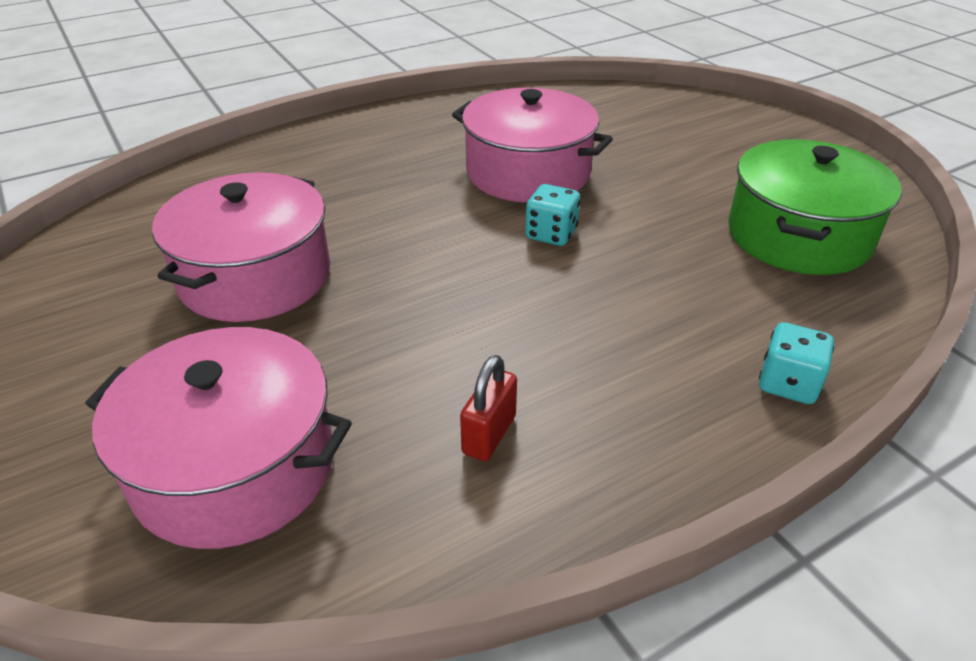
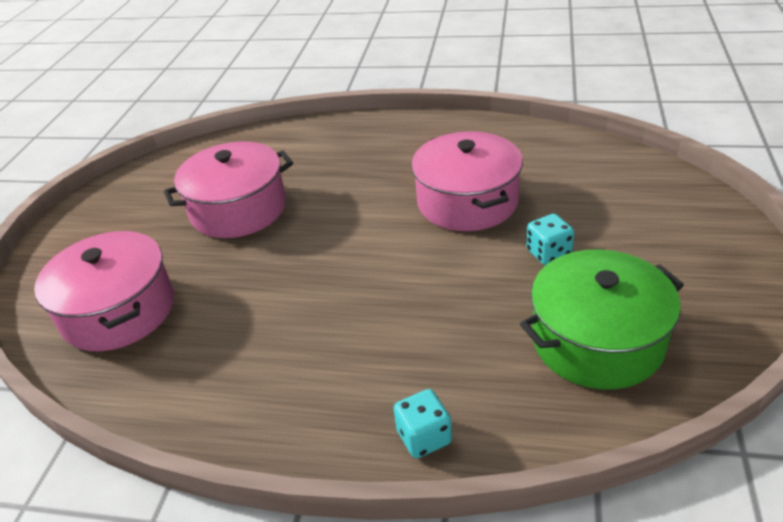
camera: 45 degrees right, 0 degrees up
red padlock [460,355,517,461] -> none
turquoise dice [525,184,580,246] -> turquoise dice moved to [526,214,574,265]

